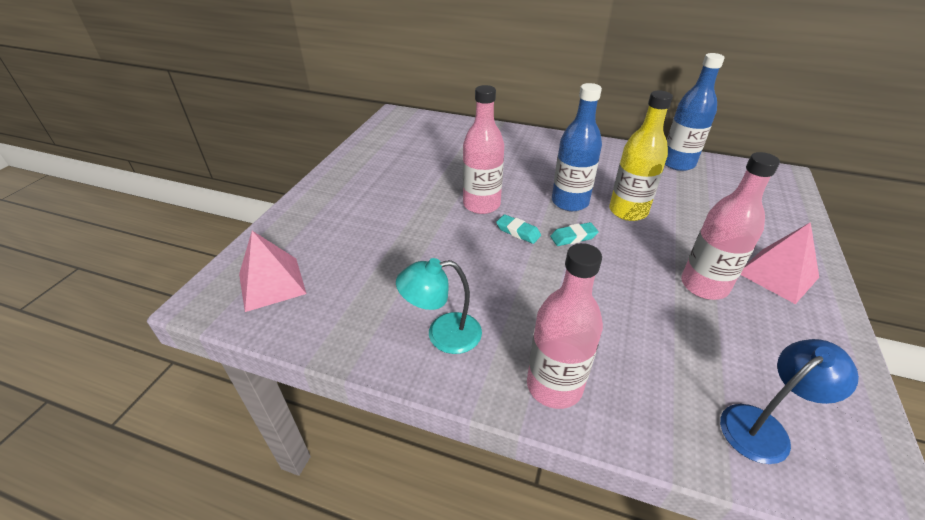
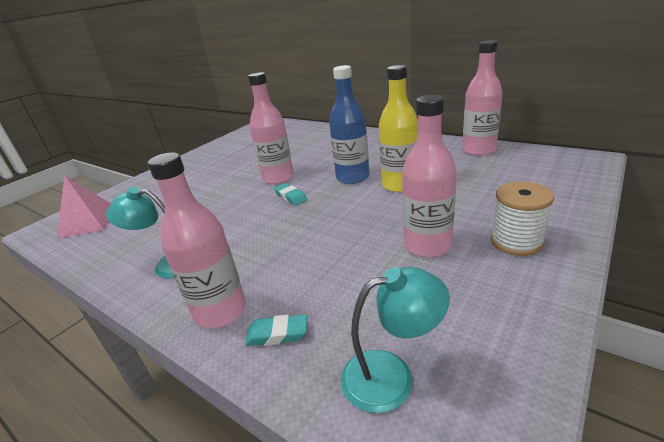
camera: 20 degrees right, 10 degrees down
turquoise eraser [550,222,598,246] -> turquoise eraser moved to [245,314,307,346]
blue bottle [665,53,725,171] -> pink bottle [462,40,503,156]
blue lamp [720,339,859,464] -> turquoise lamp [341,267,450,413]
pink pyramid [740,222,819,304] -> white spool [491,181,554,256]

